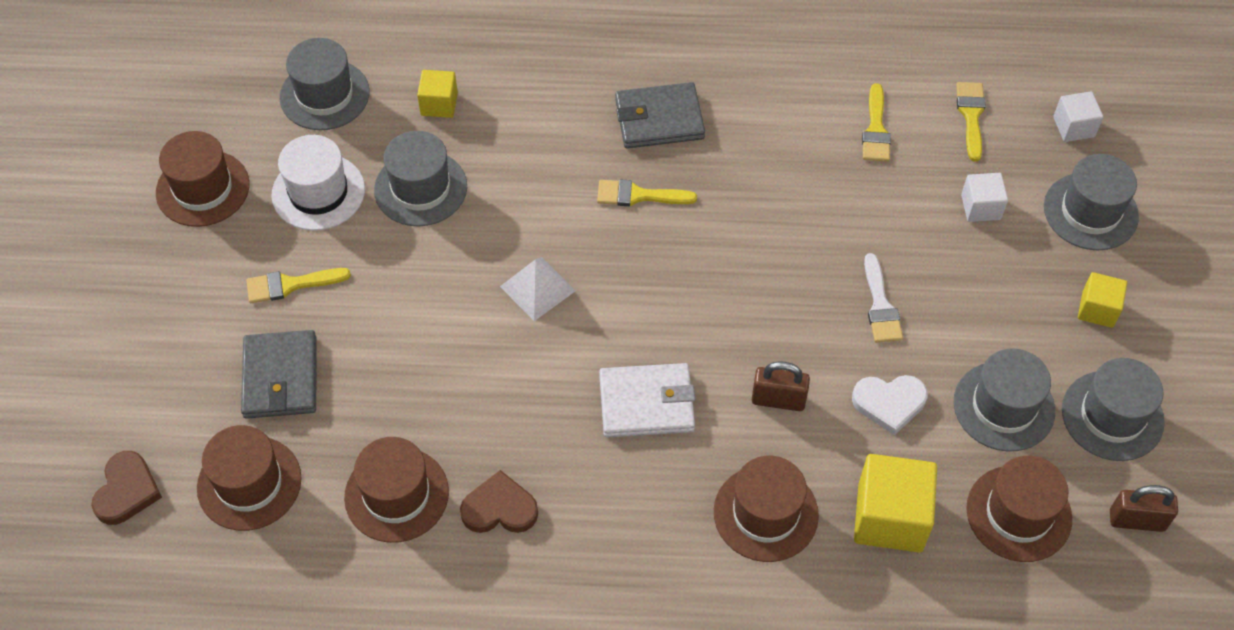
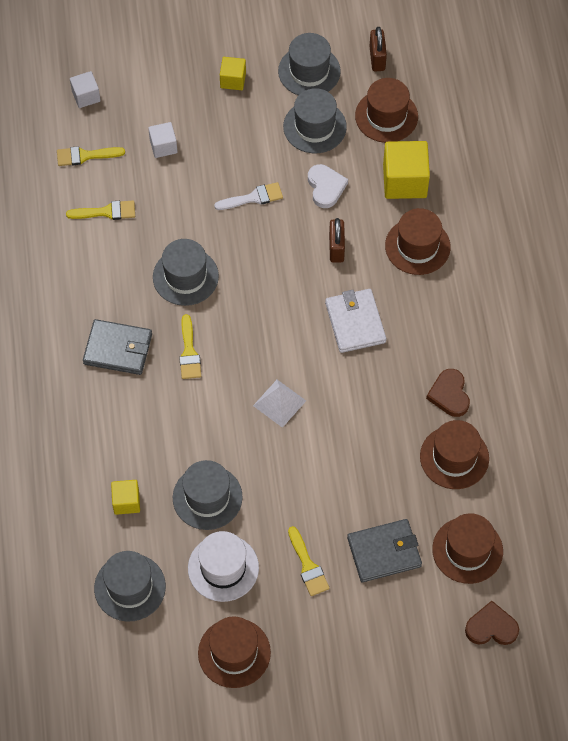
camera: 100 degrees left, 5 degrees up
grey wallet [615,82,705,149] -> grey wallet turned 60 degrees counterclockwise [83,319,152,375]
grey hat [1044,154,1139,250] -> grey hat moved to [153,239,219,306]

